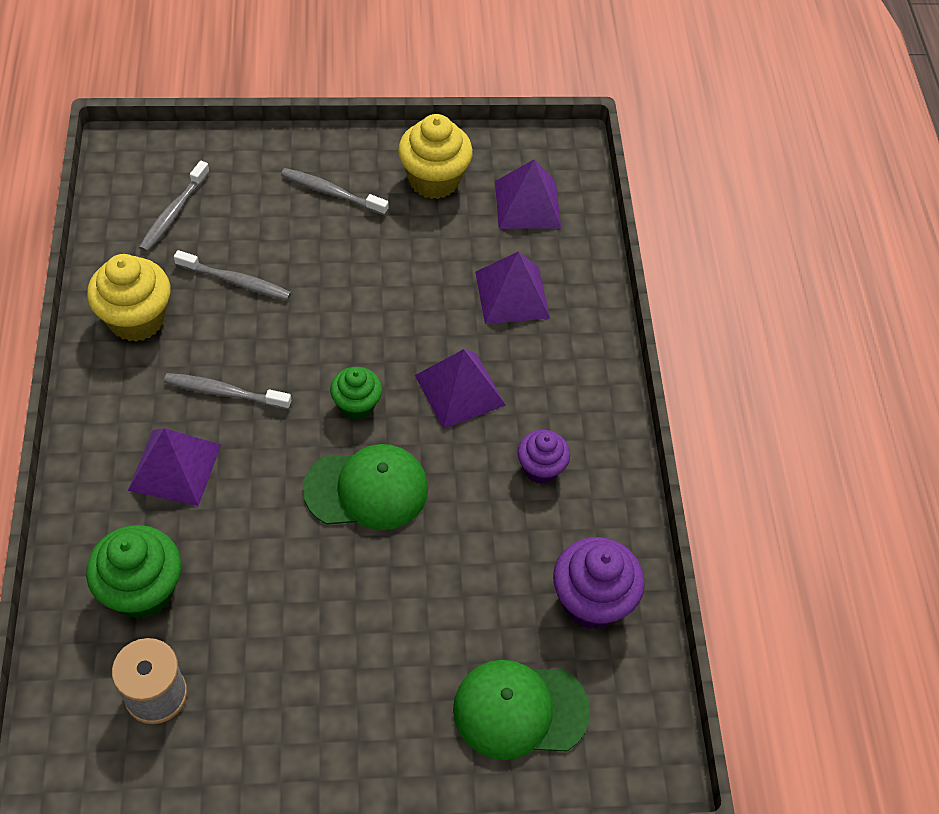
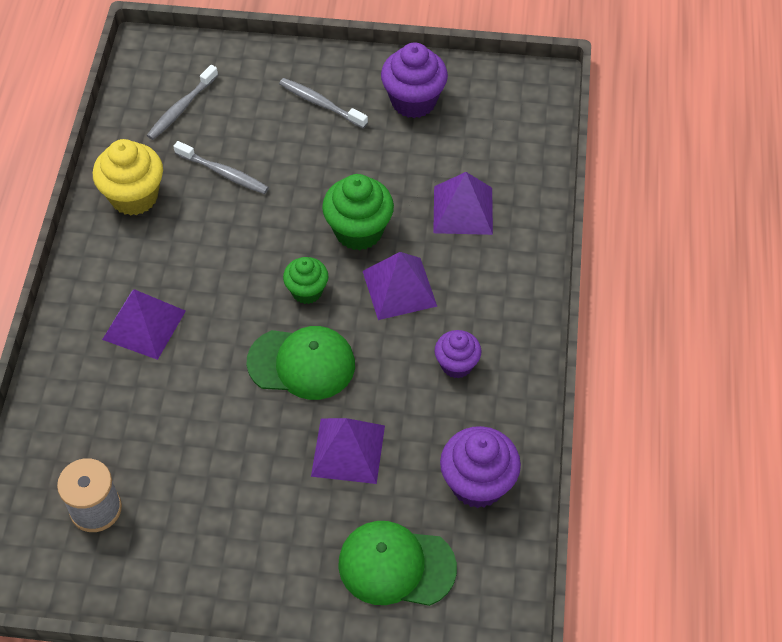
camera: 15 degrees right, 0 degrees up
green cupcake [86,525,181,619] -> green cupcake moved to [322,174,394,251]
grey toothbrush [164,373,291,410] -> none
yellow cupcake [398,114,473,199] -> purple cupcake [381,43,448,118]
purple pyramid [495,160,561,229] -> purple pyramid moved to [311,418,385,484]

